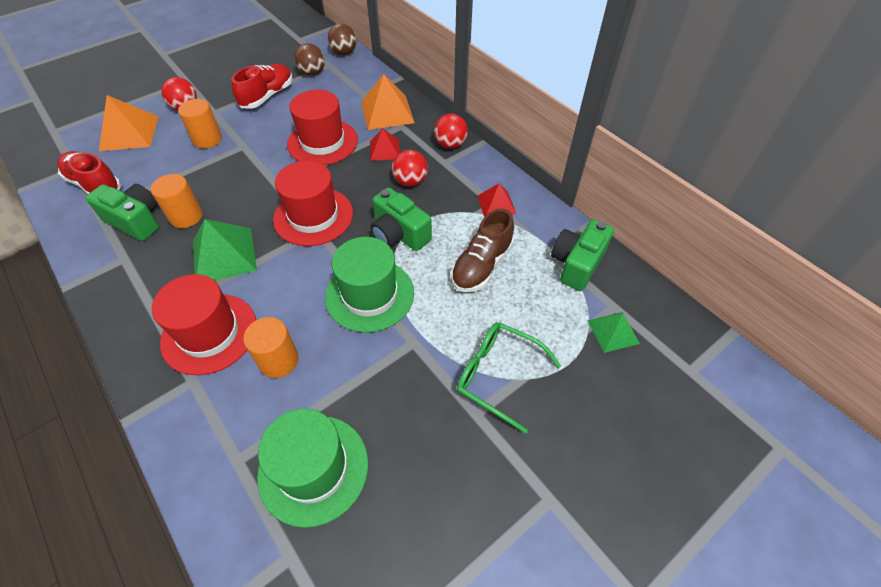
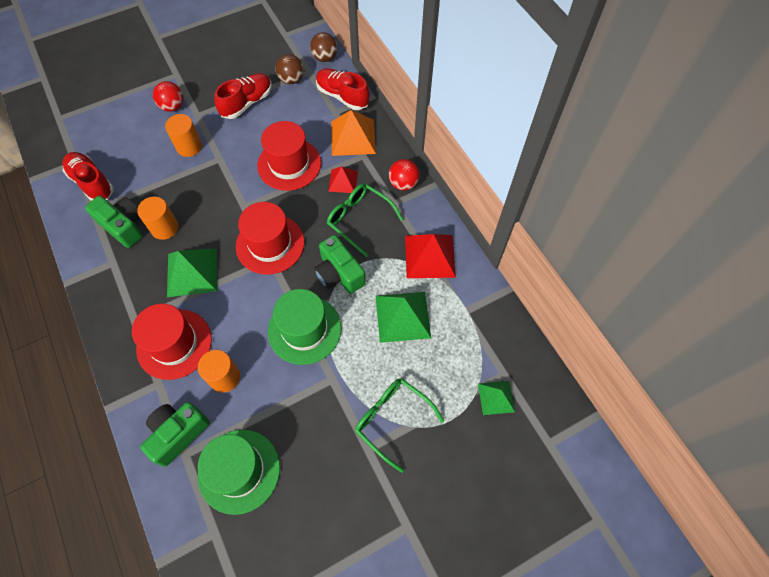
camera: 10 degrees right, 10 degrees up
orange pyramid [99,95,158,151] -> none
red ball [392,150,428,187] -> green glasses [327,183,403,257]
brown shoe [451,208,514,292] -> green pyramid [376,292,431,343]
red pyramid [478,183,516,217] -> red pyramid [405,234,456,278], size x1.68
green camera [551,219,614,291] -> green camera moved to [140,402,210,467]
none -> red shoe [316,68,369,110]

